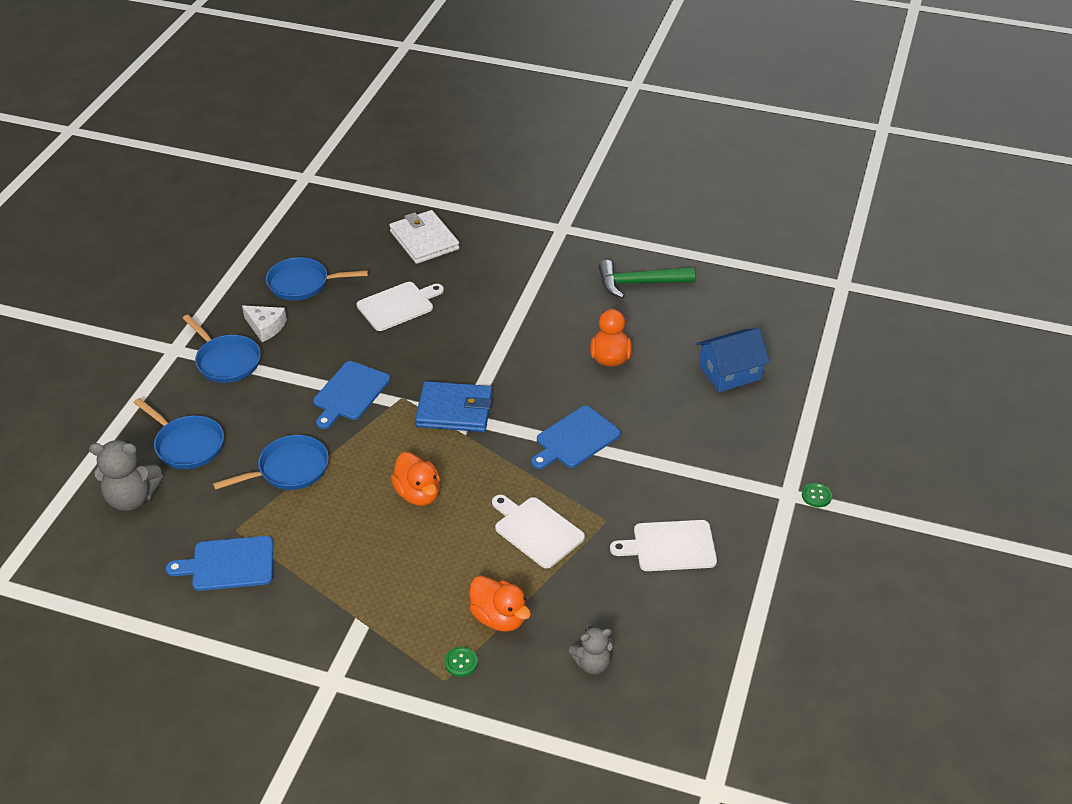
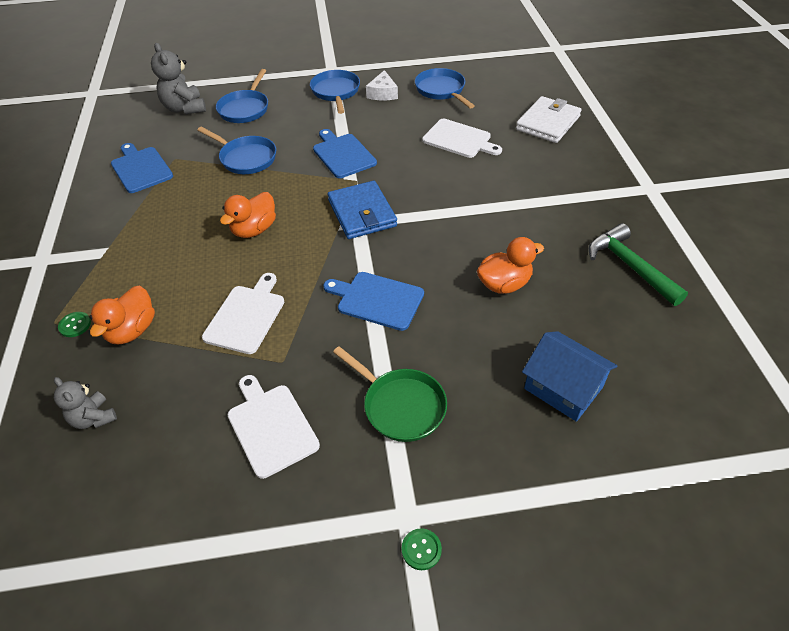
camera: 65 degrees right, 5 degrees up
blue pan [182,315,261,383] -> blue pan turned 150 degrees clockwise [310,70,360,114]
blue cutting board [313,361,390,429] -> blue cutting board turned 60 degrees clockwise [313,129,377,178]
none -> green pan [333,346,447,442]

